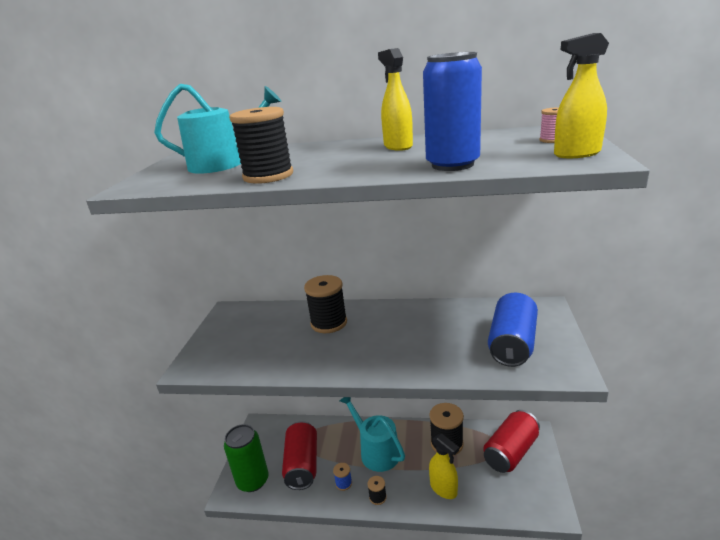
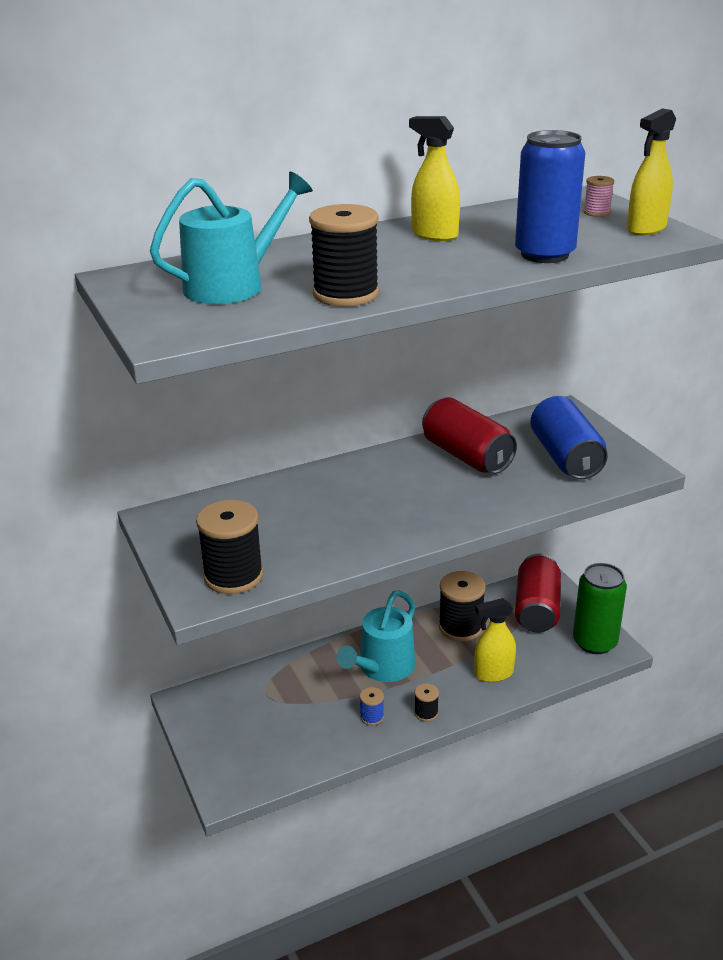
camera: 35 degrees left, 5 degrees up
green can [224,424,269,492] -> green can moved to [573,563,627,654]
red can [282,421,317,490] -> red can moved to [422,397,517,474]
black spool [304,275,347,333] -> black spool moved to [196,500,263,594]
turquoise watering can [339,397,405,472] -> turquoise watering can turned 75 degrees counterclockwise [337,590,415,682]
yellow spray bottle [429,434,459,499] -> yellow spray bottle turned 150 degrees clockwise [474,598,516,682]

